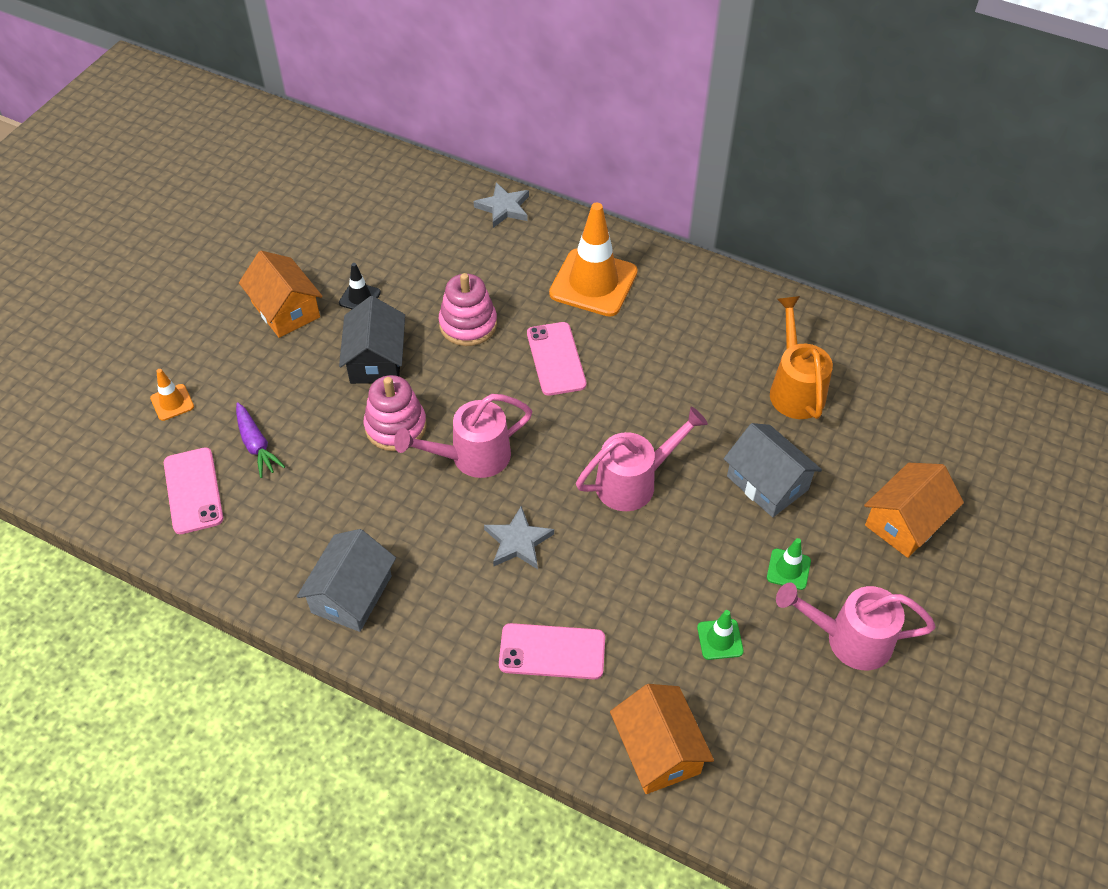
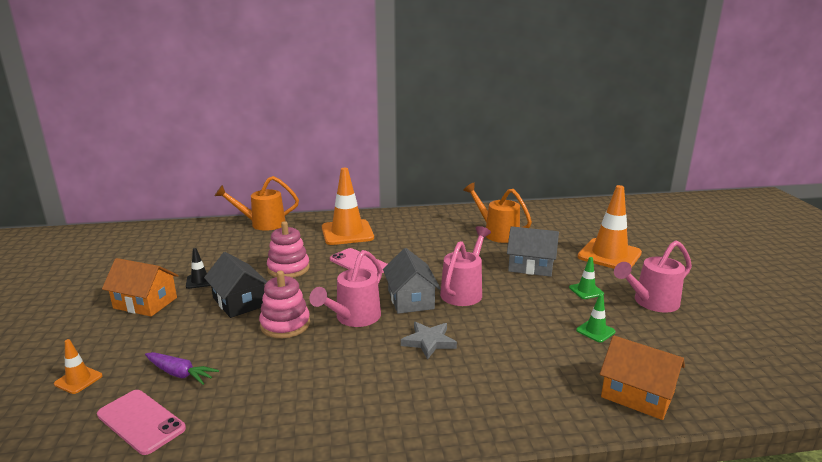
camera: 35 degrees left, 30 degrees down
grey house [297,529,396,632] -> grey house moved to [383,248,441,314]
grey star [474,182,529,228] -> orange watering can [215,176,299,231]
pink phone [499,623,605,680] -> none
orange house [864,463,964,558] -> orange traffic cone [578,185,642,269]

